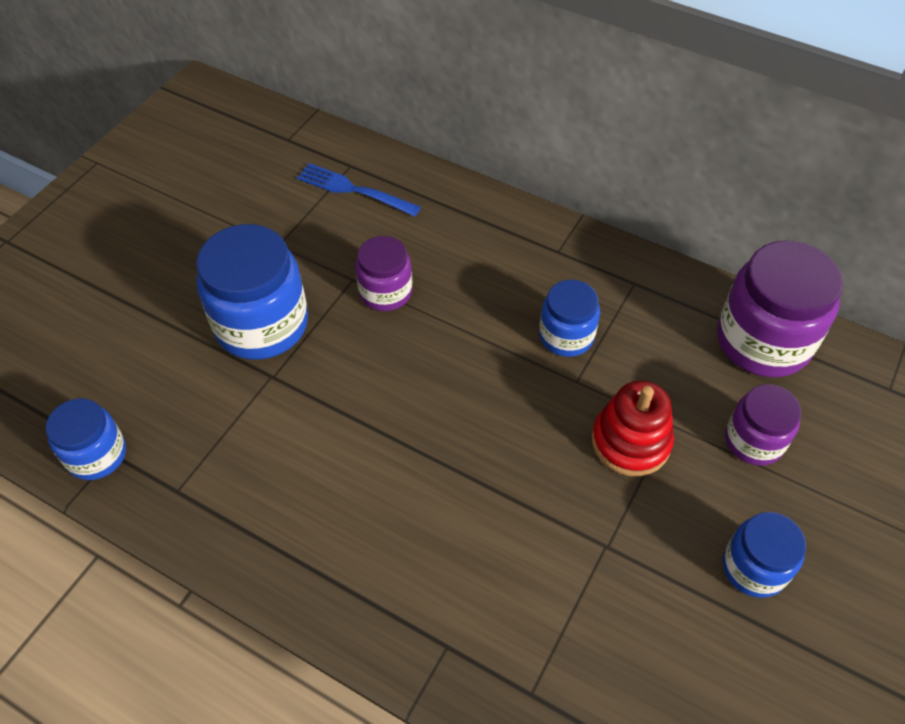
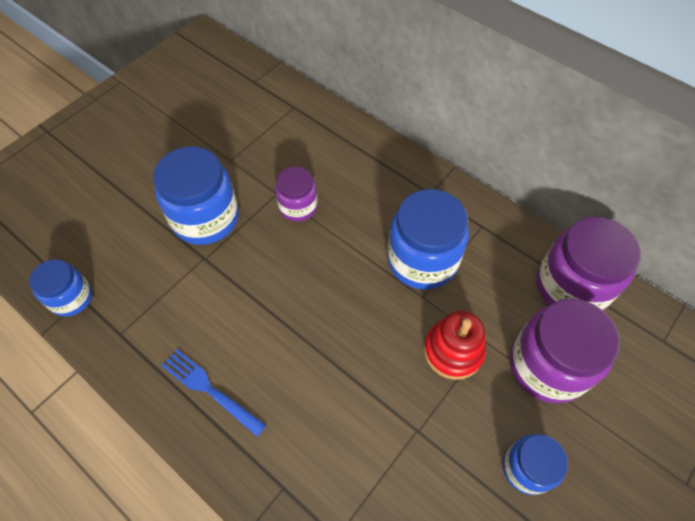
camera: 10 degrees right, 5 degrees up
blue fork [297,163,421,217] -> blue fork moved to [161,349,266,437]
blue jar [539,280,600,357] -> blue jar [387,189,469,290], size x1.72
purple jar [725,384,801,466] -> purple jar [510,299,620,403], size x1.72

